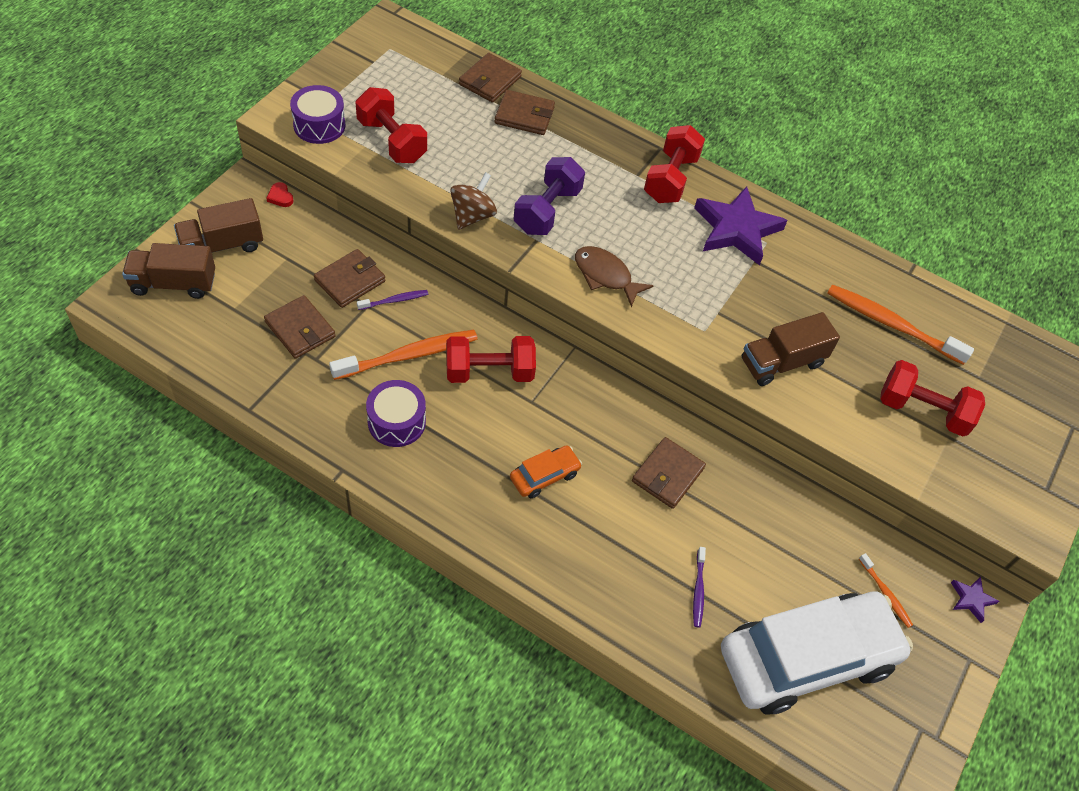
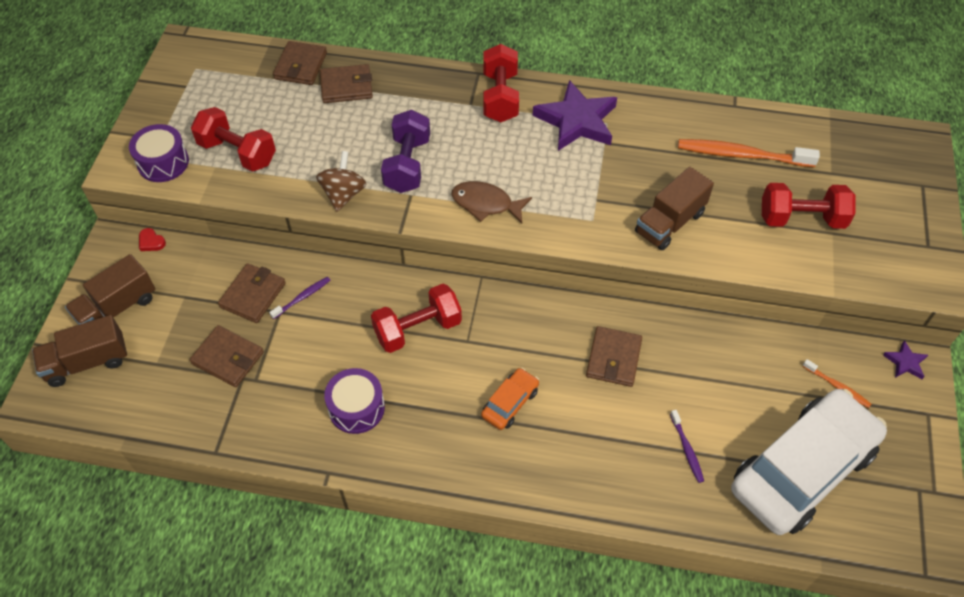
camera: 15 degrees left, 0 degrees up
orange toothbrush [329,330,478,380] -> none

